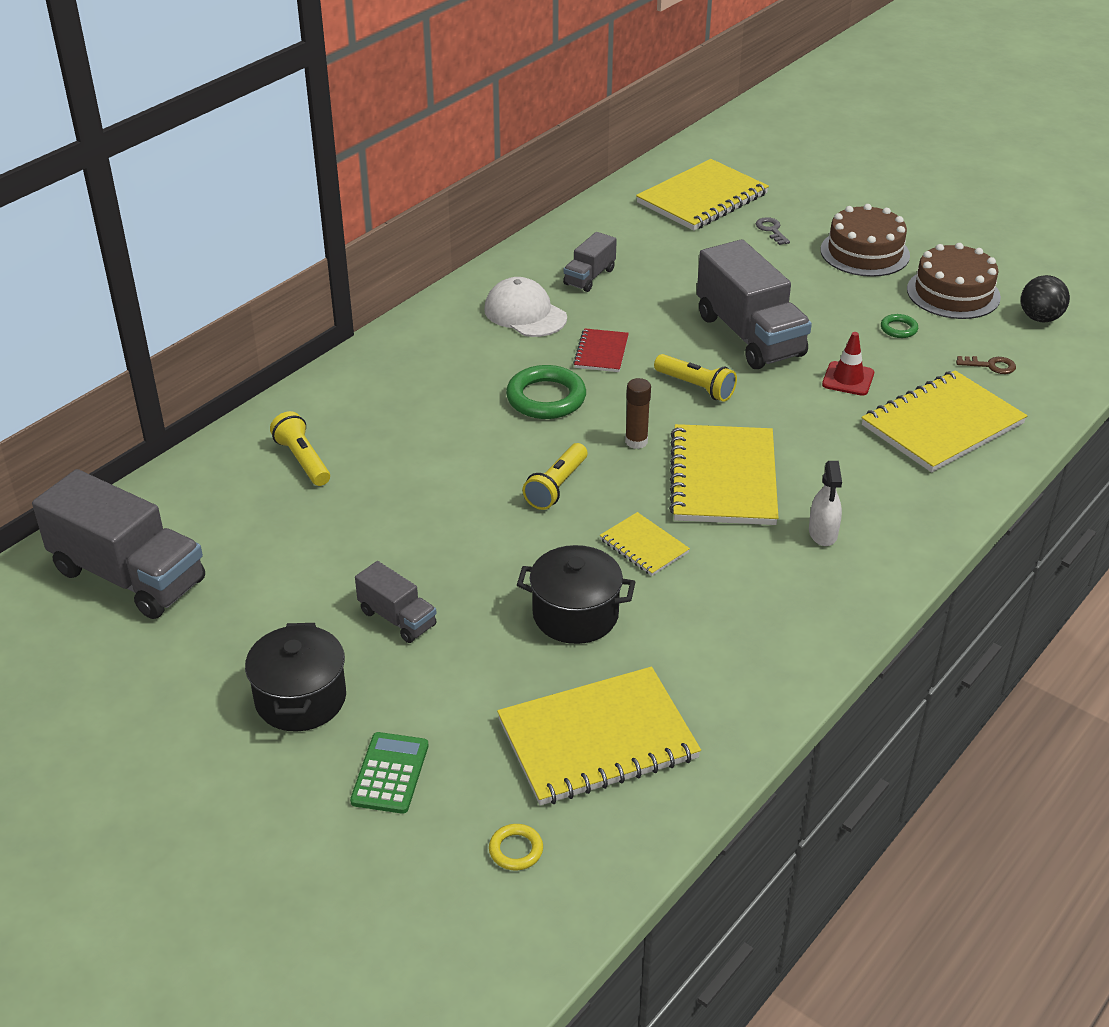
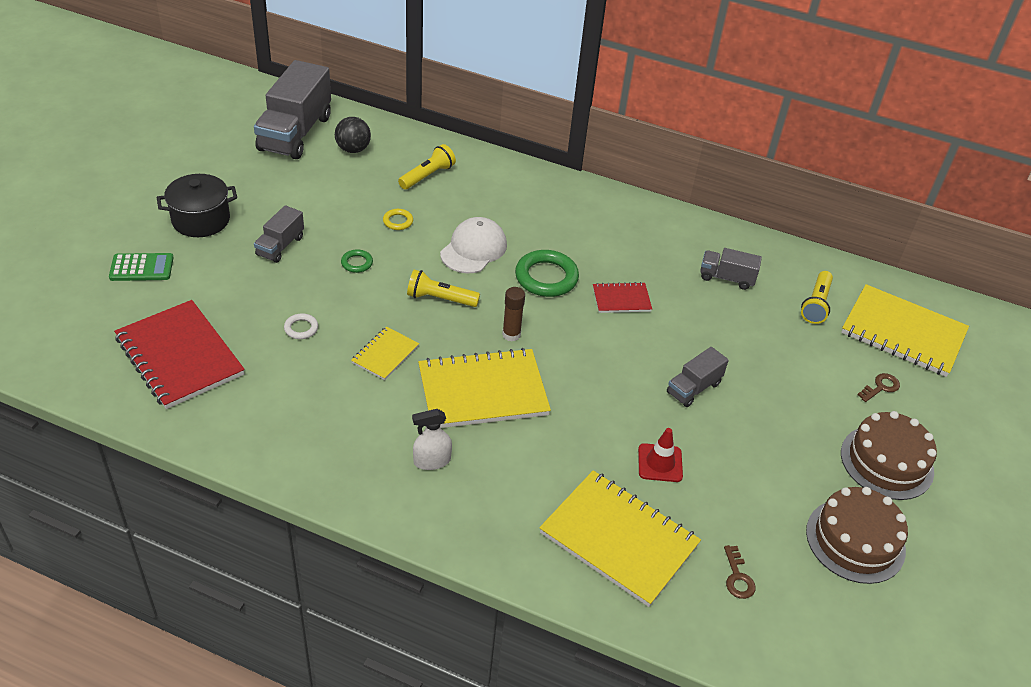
camera: 70 degrees right, 5 degrees up
white cap [484,277,567,337] -> white cap moved to [440,217,507,273]
yellow ring [489,824,543,870] -> yellow ring moved to [383,209,413,230]
yellow notebook [497,667,701,806] -> red notebook [114,300,245,409]
black pot [517,545,635,644] -> white ring [284,313,318,339]
yellow flashlight [654,354,737,402] -> yellow flashlight moved to [801,271,833,324]
grey truck [697,239,812,369] -> grey truck [667,347,729,407], size x0.50
grey key [756,217,790,245] -> brown key [857,373,900,402]
green ring [881,314,918,338] -> green ring moved to [341,249,373,273]
black ball [1021,275,1070,322] -> black ball moved to [335,117,371,153]

